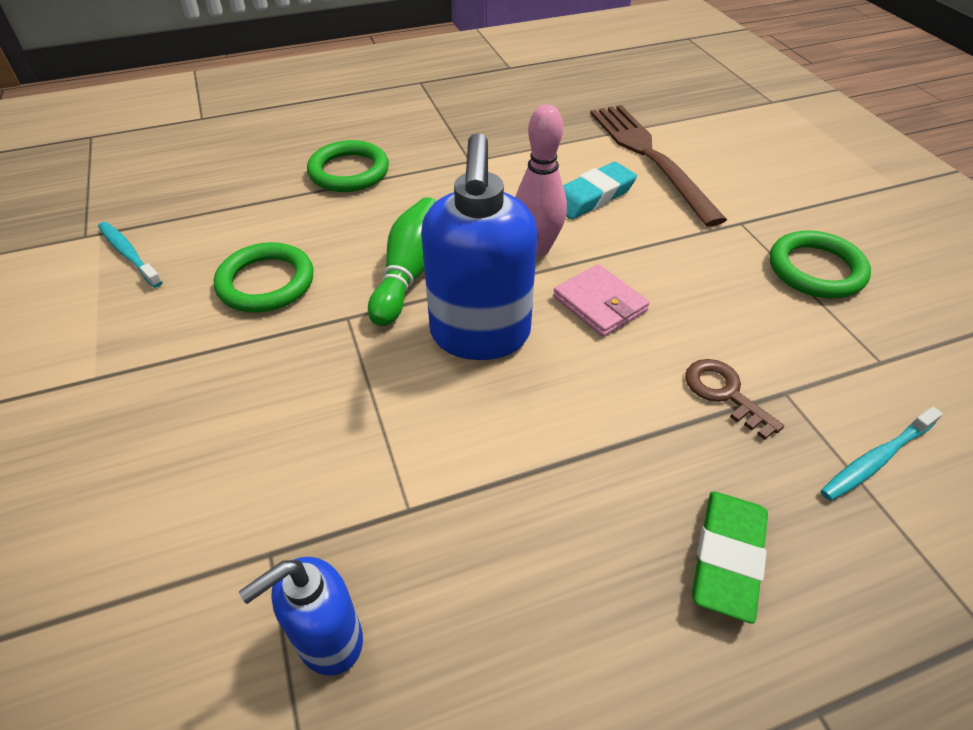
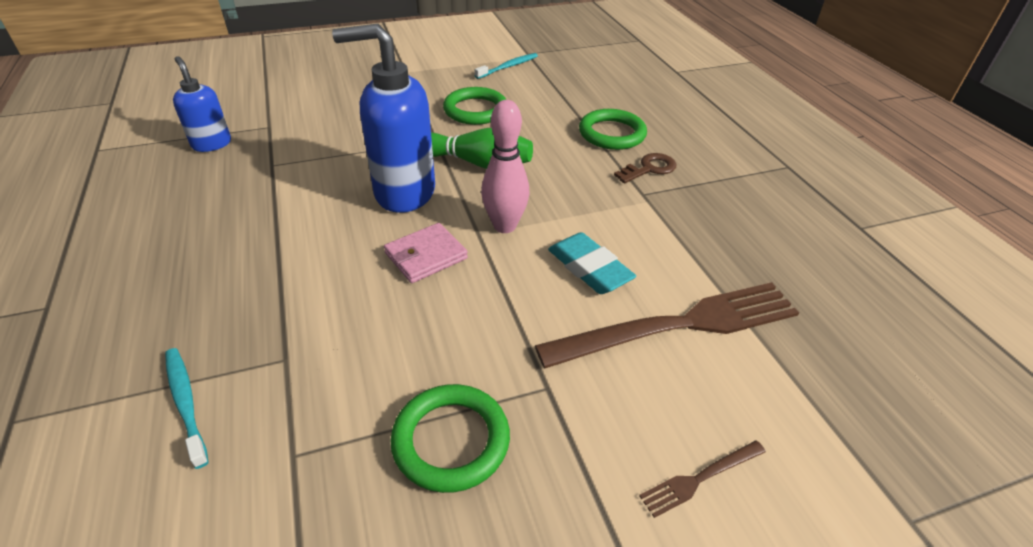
camera: 90 degrees right, 5 degrees down
brown key [685,359,784,440] -> brown key moved to [614,153,676,183]
green eraser [692,491,768,624] -> none
none -> brown fork [639,440,766,518]

